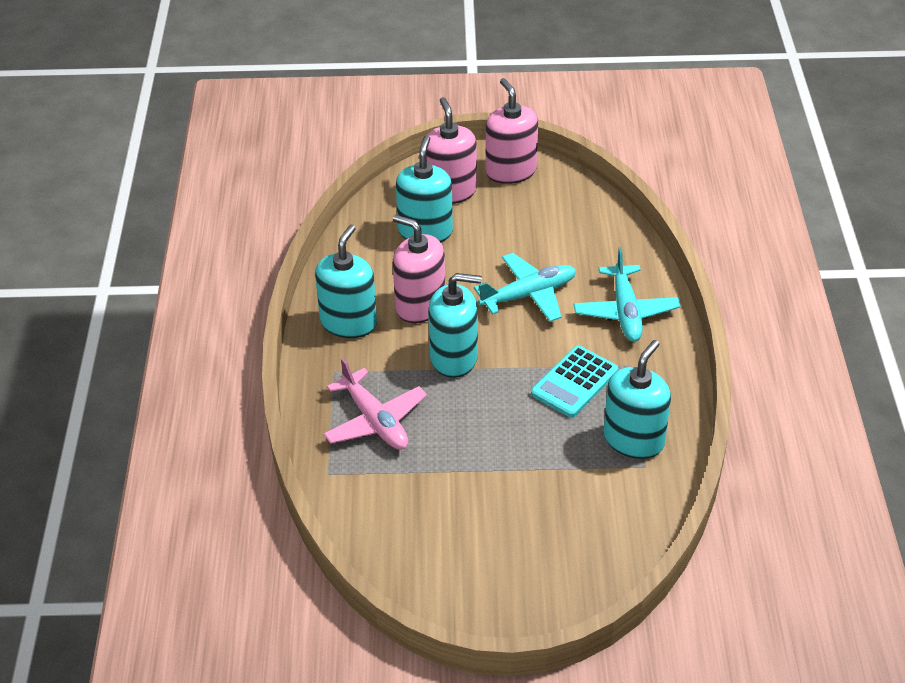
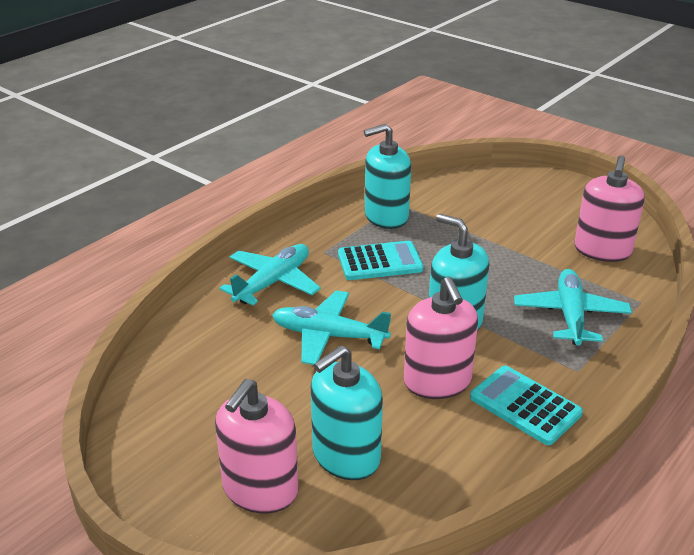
camera: 140 degrees left, 10 degrees down
turquoise soap dispenser [315,225,377,338] -> turquoise calculator [470,366,583,445]
pink plane [323,358,427,450] -> turquoise plane [514,269,632,345]
pink soap dispenser [486,78,538,184] -> pink soap dispenser moved to [575,155,644,262]

